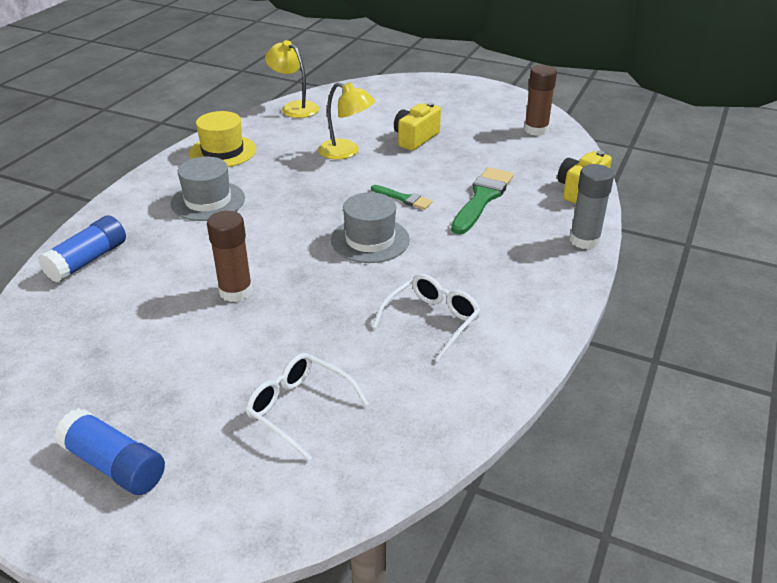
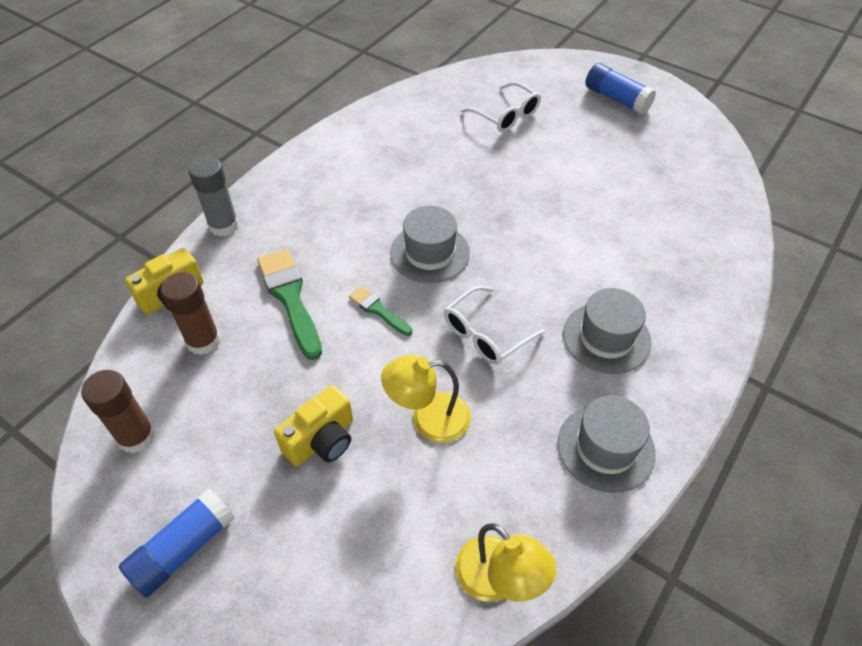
camera: 170 degrees left, 15 degrees up
blue glue stick [38,216,126,283] -> blue glue stick moved to [119,488,235,597]
yellow hat [189,111,256,167] -> grey hat [558,396,656,493]
brown glue stick [207,211,253,302] -> brown glue stick moved to [161,272,220,355]
yellow lamp [318,82,375,160] -> yellow lamp turned 45 degrees counterclockwise [381,355,471,443]
white glasses [372,274,481,362] -> white glasses moved to [444,286,545,365]
green brush [451,167,514,234] -> green brush turned 120 degrees clockwise [257,249,322,360]

